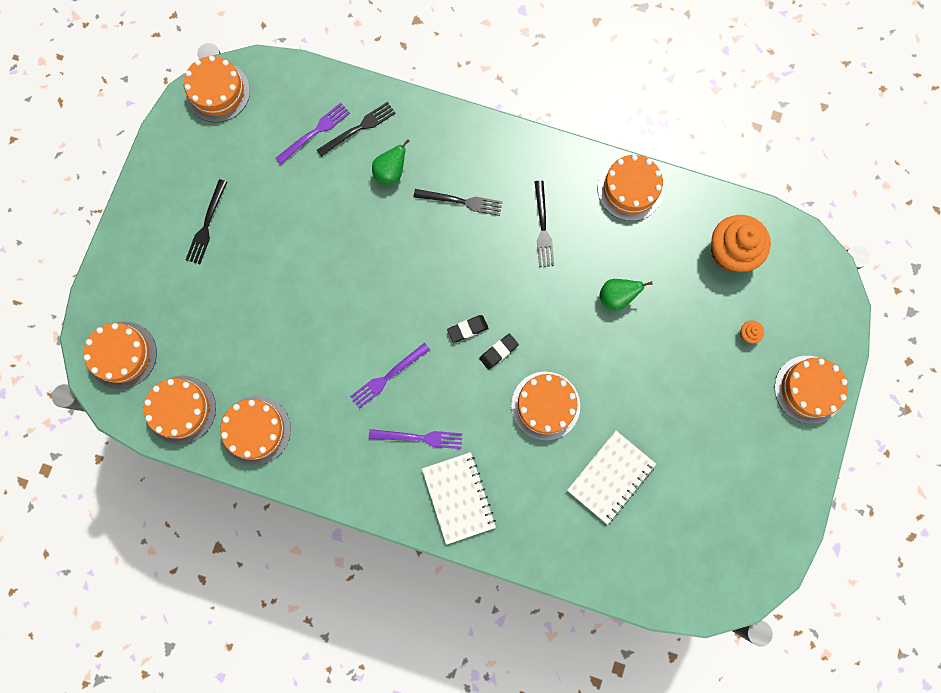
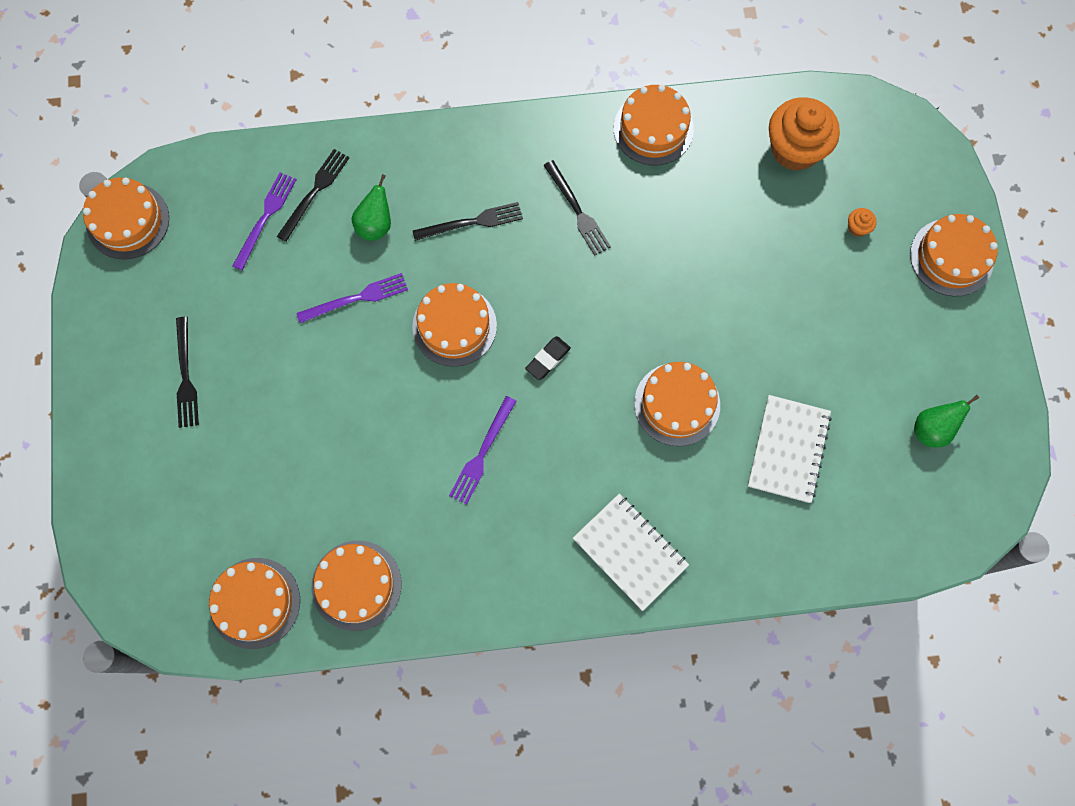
camera: 25 degrees left, 5 degrees down
orange cake [84,322,157,389] -> orange cake moved to [412,283,497,367]
purple fork [369,429,462,449] -> purple fork moved to [296,273,408,323]
black eraser [479,333,519,370] -> none
green pear [600,279,653,310] -> green pear moved to [914,395,979,448]

